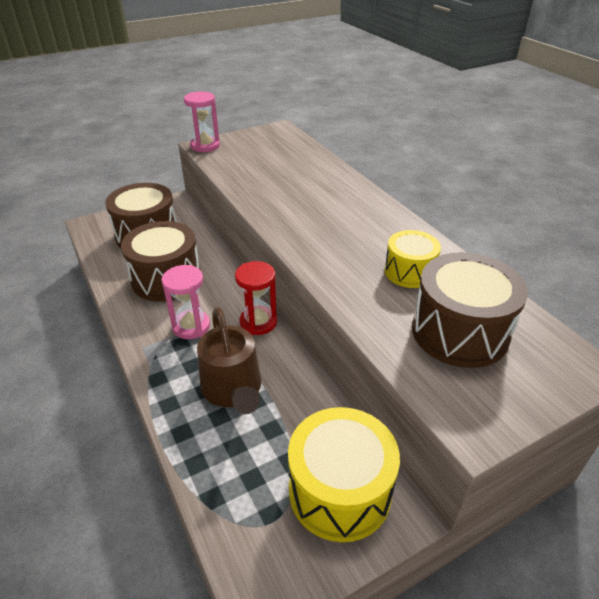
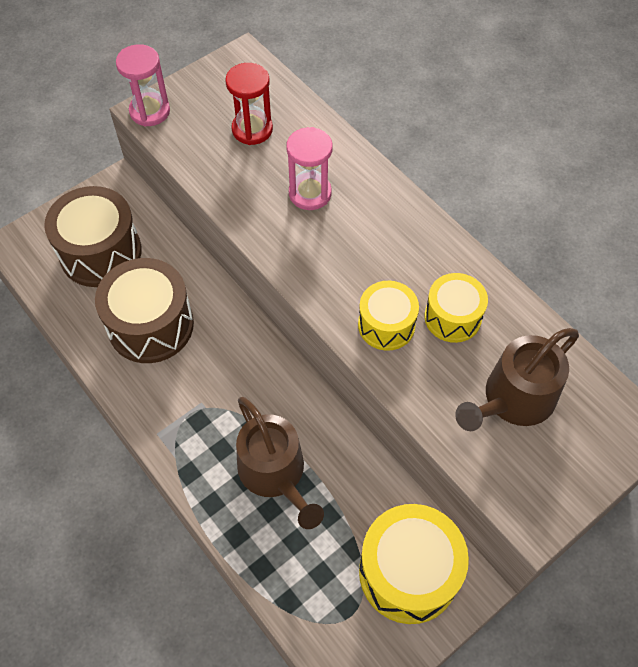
camera: 10 degrees left, 20 degrees up
pink hourglass [162,265,210,339] -> pink hourglass moved to [286,127,333,210]
red hourglass [235,261,277,335] -> red hourglass moved to [225,63,273,145]
brown drum [412,252,528,368] -> brown watering can [455,328,579,431]
none -> yellow drum [358,281,419,351]

